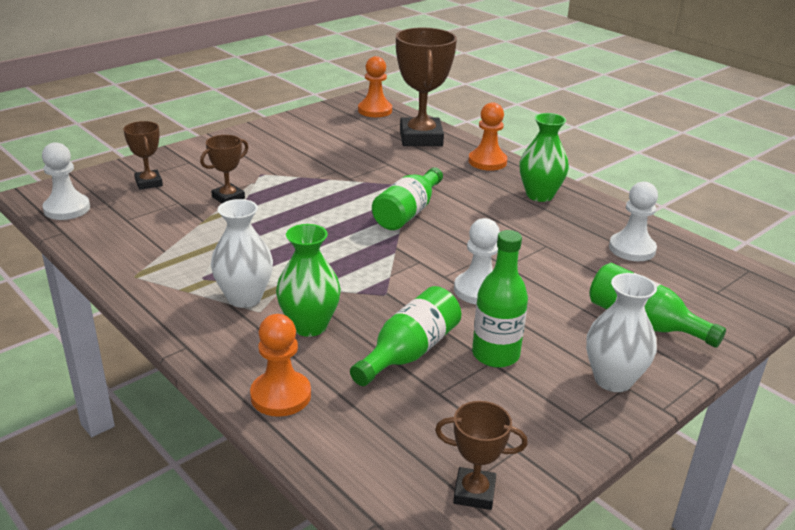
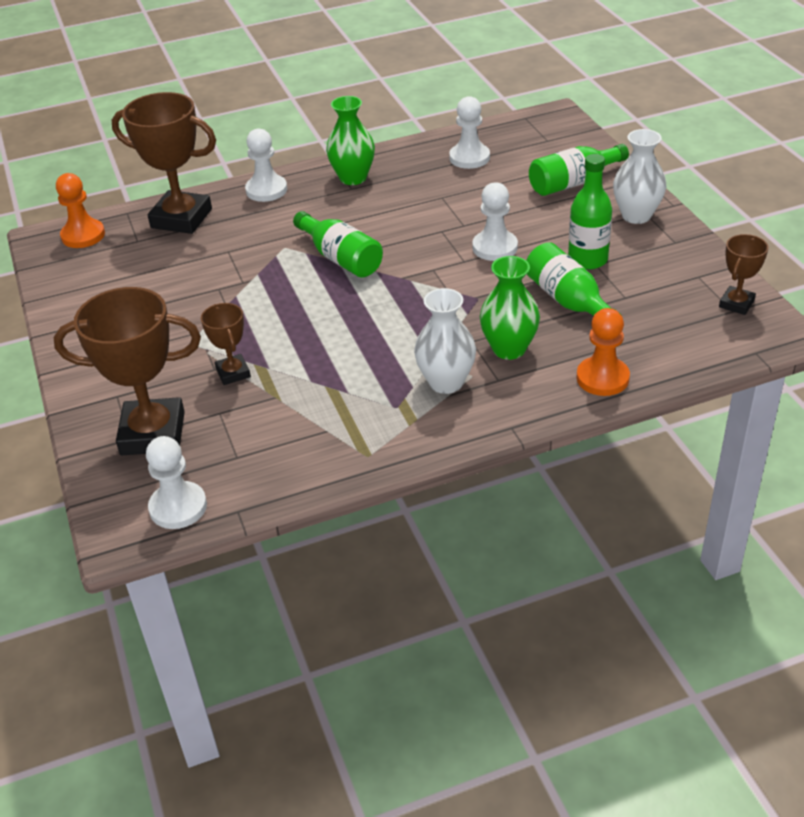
camera: 65 degrees left, 10 degrees up
brown trophy [123,121,163,190] -> brown trophy [54,287,201,455], size x1.96
orange pawn [469,102,507,171] -> white pawn [245,129,287,202]

